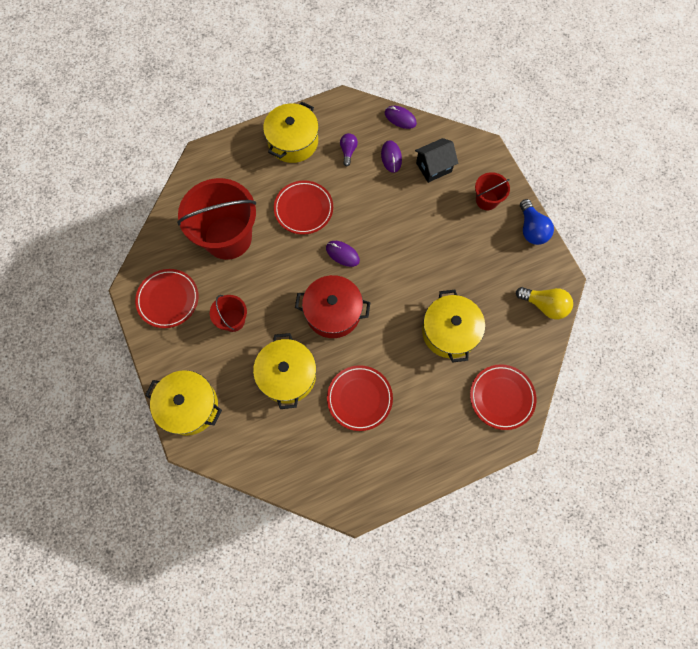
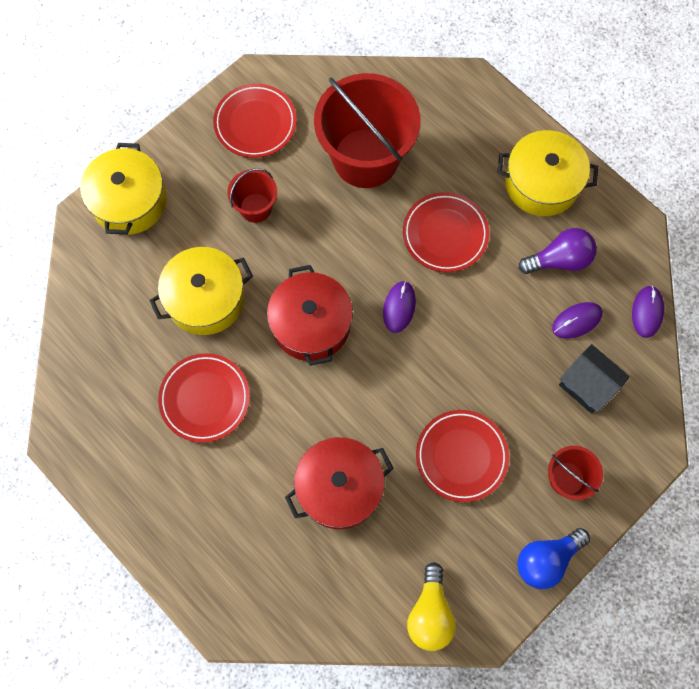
camera: 70 degrees right, 0 degrees up
purple light bulb [340,133,358,166] -> purple light bulb [519,228,597,274], size x1.58
yellow pot [422,290,485,363] -> red pot [285,437,394,529]
red plate [470,364,536,430] -> red plate moved to [416,410,509,502]

